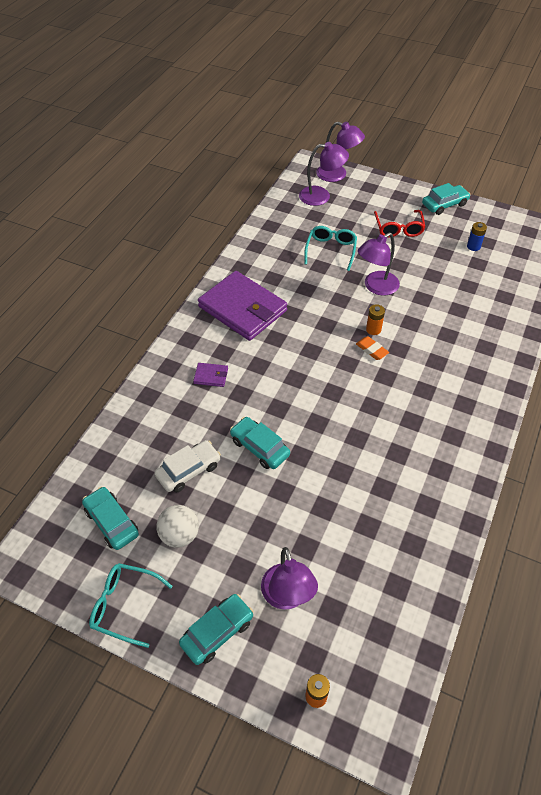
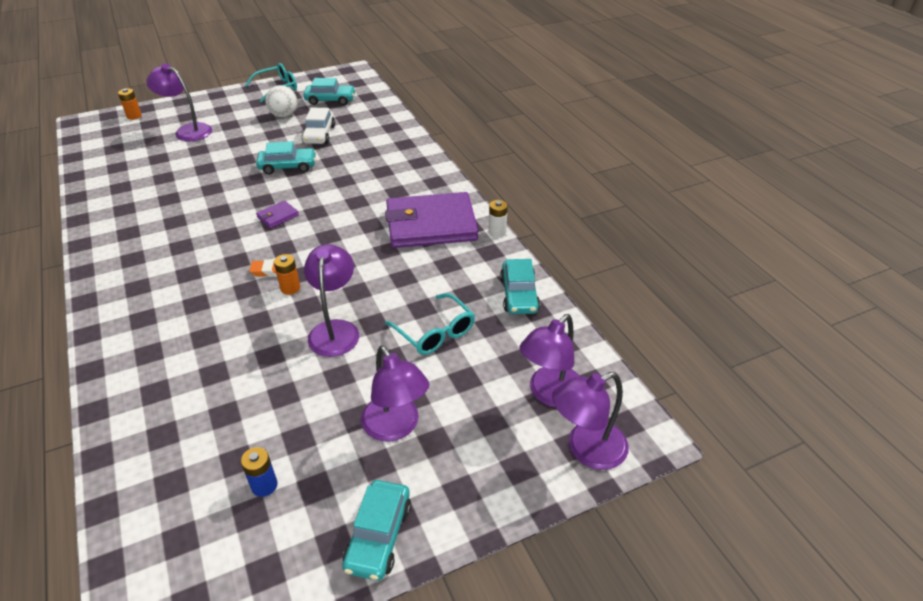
camera: 130 degrees right, 10 degrees down
turquoise car [179,594,254,665] -> turquoise car moved to [500,259,540,314]
purple wallet [193,363,228,387] -> purple wallet moved to [256,200,299,228]
red glasses [374,210,425,237] -> purple lamp [361,346,429,442]
none -> white battery [488,200,508,237]

